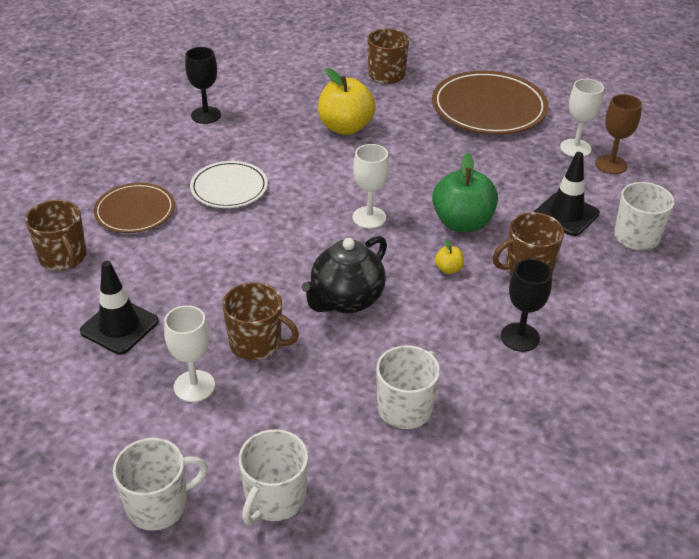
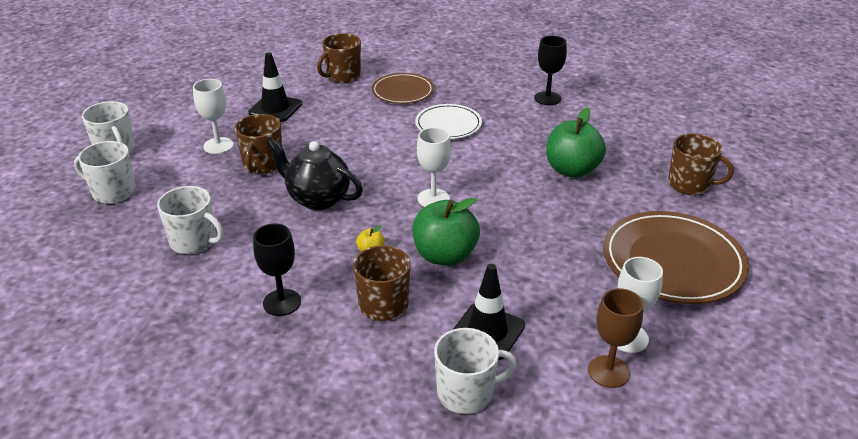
camera: 80 degrees right, 5 degrees down
yellow apple [318,68,376,135] -> green apple [546,107,606,178]

